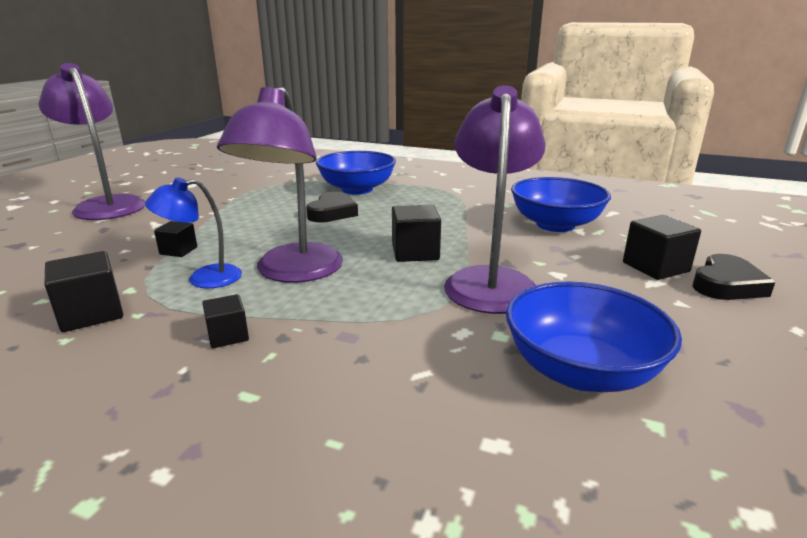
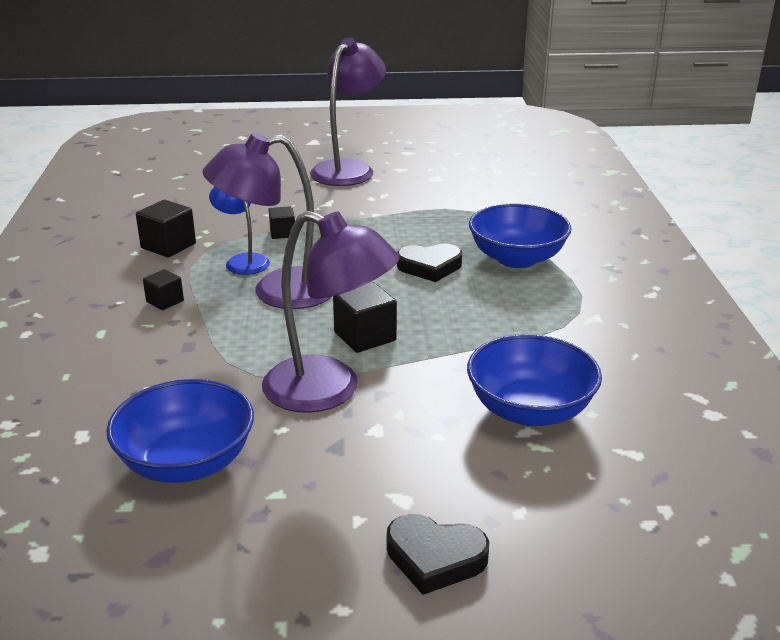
camera: 65 degrees right, 5 degrees up
purple lamp [444,85,546,314] -> purple lamp turned 45 degrees clockwise [262,211,400,413]
black cube [623,215,701,280] -> none

